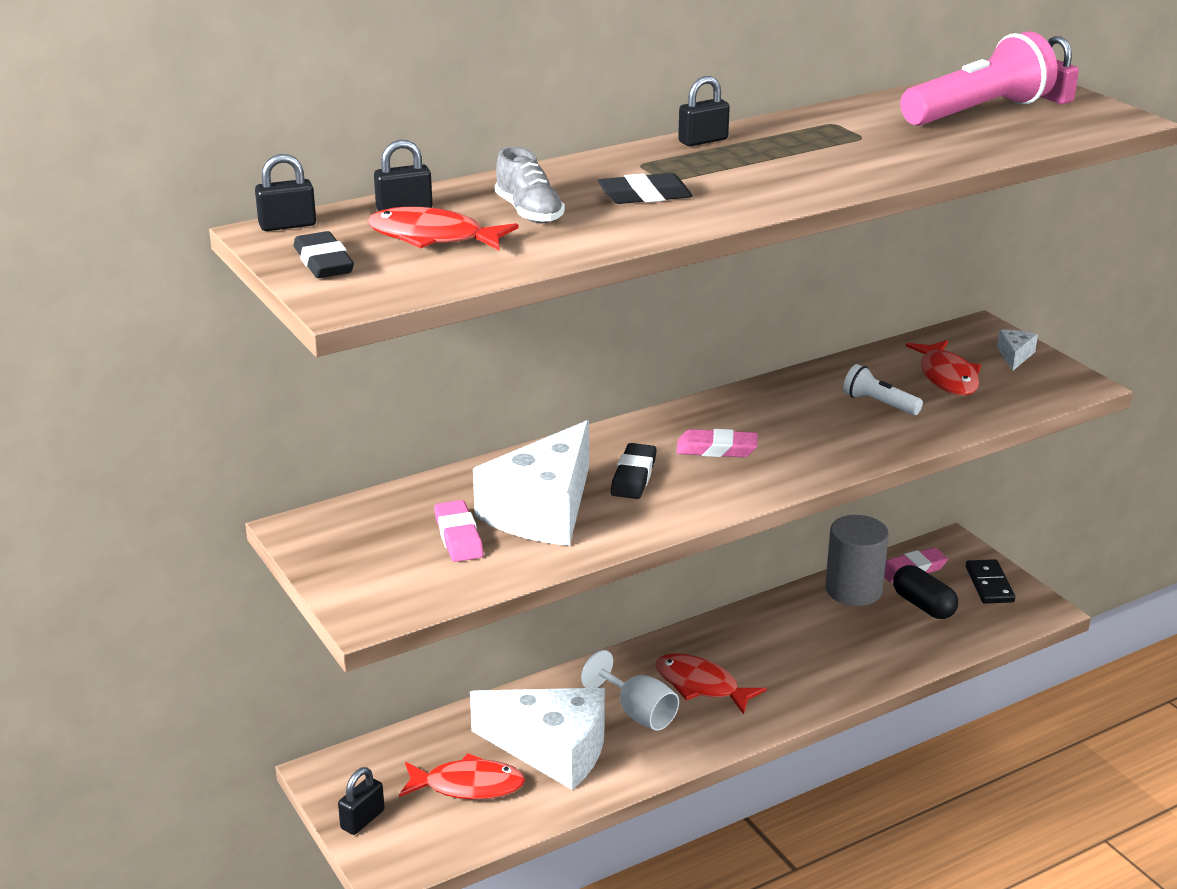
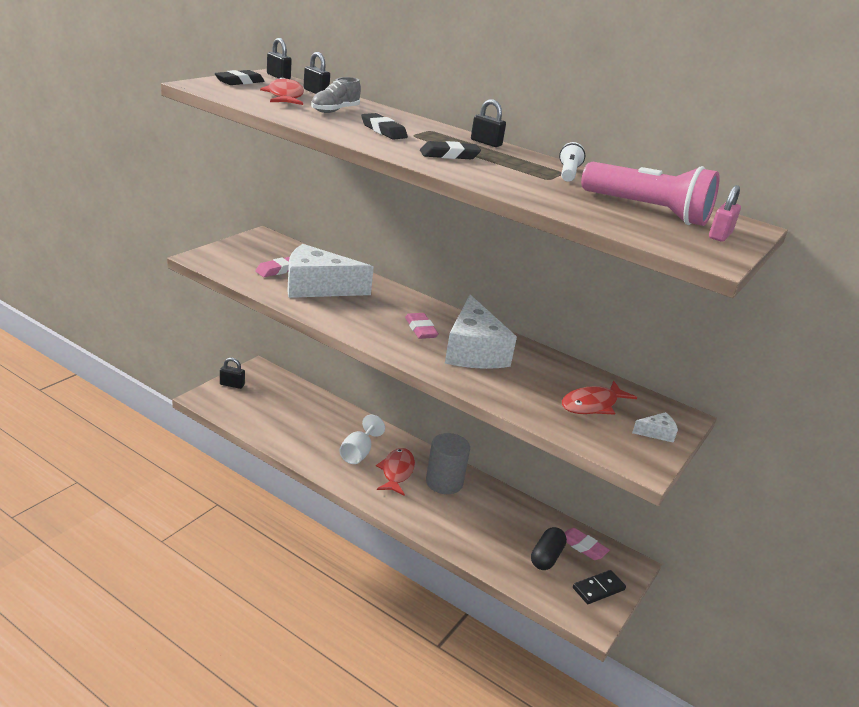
camera: 60 degrees right, 0 degrees up
red fish [399,753,525,800] -> none
white cheese [470,688,605,790] -> white cheese moved to [445,295,517,369]
black eraser [611,443,657,499] -> black eraser moved to [420,141,481,159]
grey cylinder [825,515,889,606] -> grey cylinder moved to [426,433,470,494]
white flashlight [843,364,923,415] -> white flashlight moved to [559,142,585,182]

